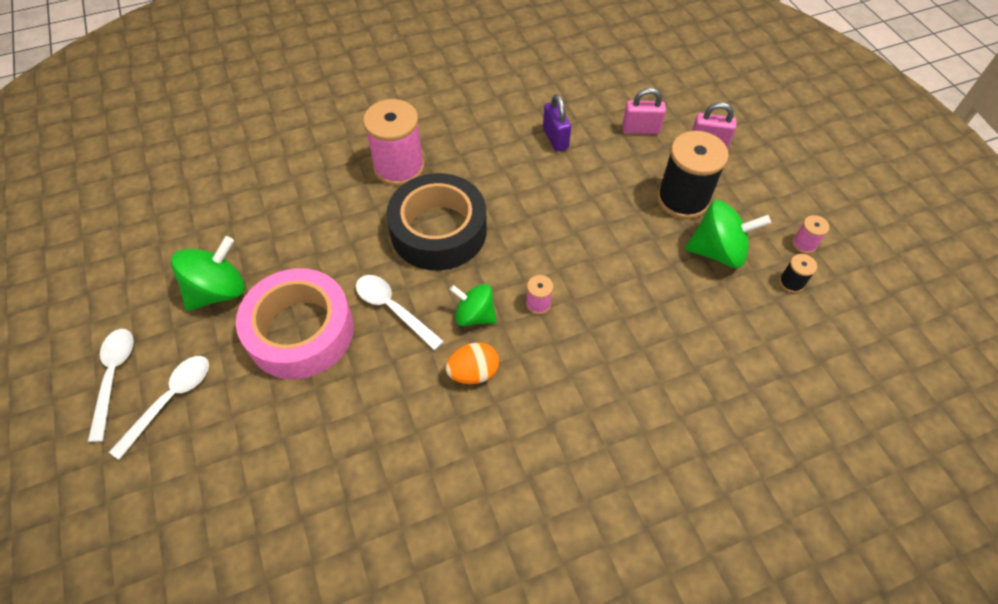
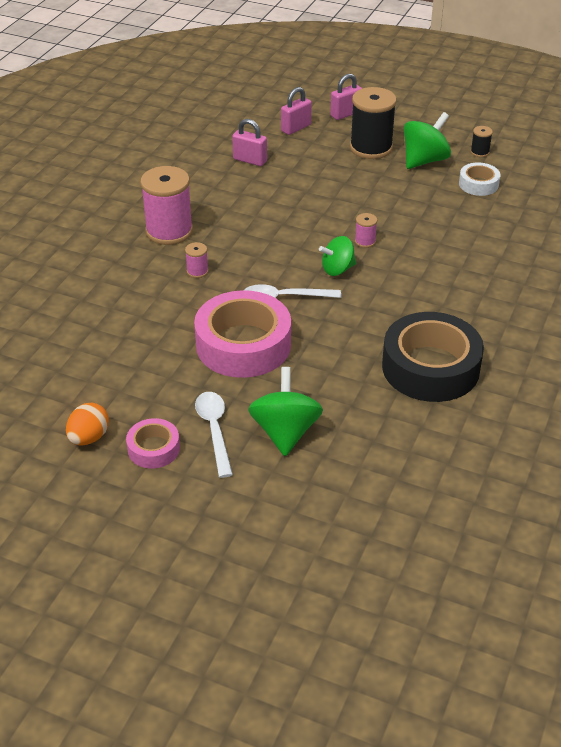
camera: 45 degrees left, 15 degrees down
white spoon [88,329,134,442] -> pink tape [126,418,180,469]
green spinning top [171,236,245,311] -> green spinning top moved to [248,367,323,456]
black tape [386,173,487,271] -> black tape moved to [382,312,484,402]
orange egg [445,343,499,384] -> orange egg moved to [66,403,109,445]
purple padlock [543,94,571,152] -> pink padlock [232,119,267,166]
pink spool [792,215,829,254] -> pink spool moved to [185,242,208,278]
none -> white tape [459,163,500,196]

